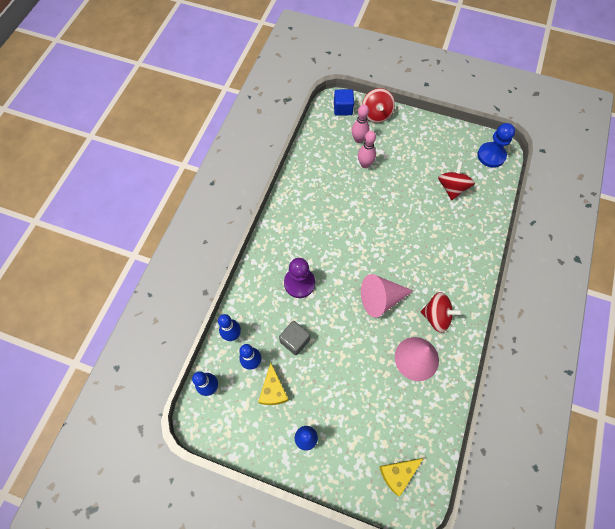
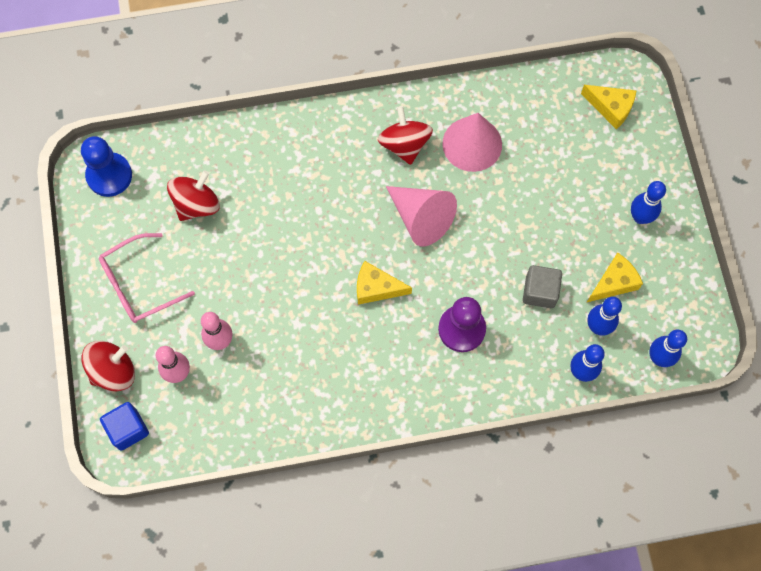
camera: 120 degrees left, 5 degrees up
red spinning top [438,161,475,200] -> red spinning top turned 150 degrees clockwise [167,170,220,221]
none -> pink glasses [99,233,195,323]
none -> yellow cheese [357,261,412,305]

